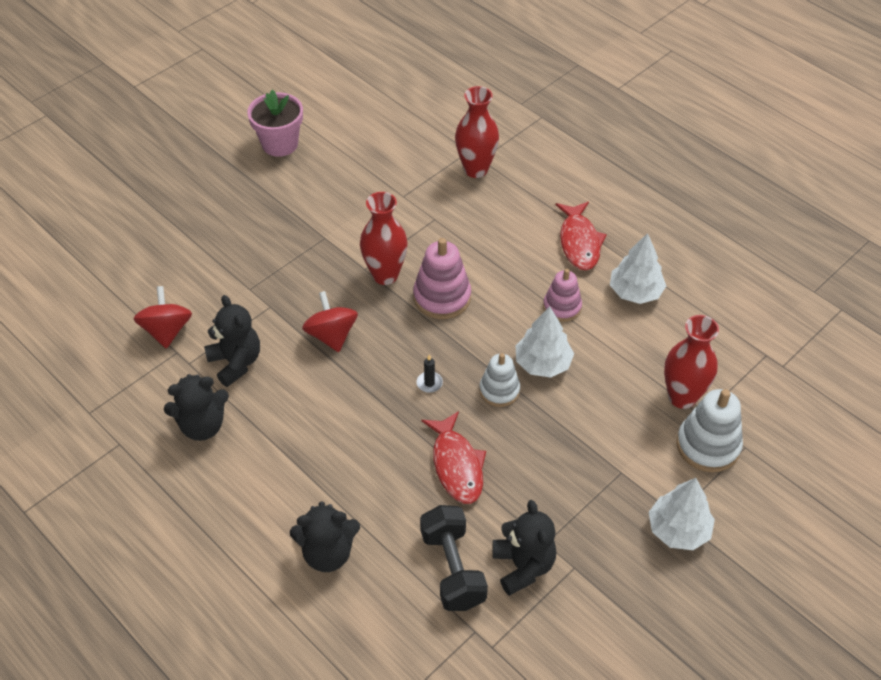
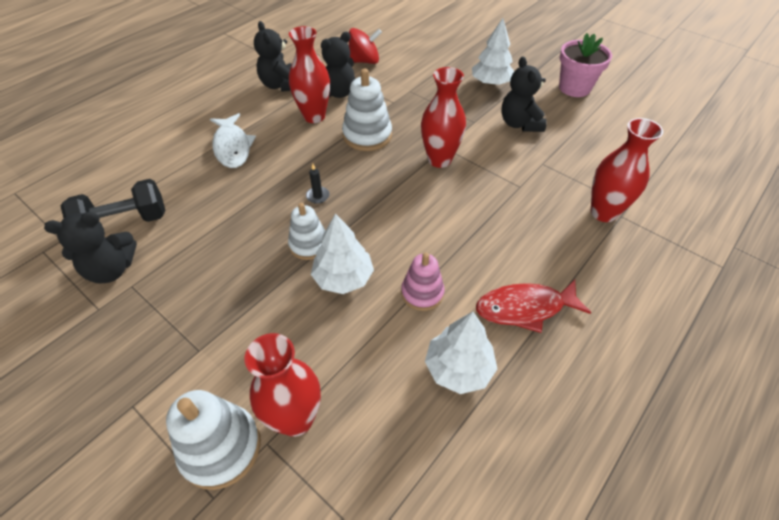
camera: 85 degrees right, 0 degrees up
black teddy bear [290,501,360,572] -> black teddy bear moved to [501,56,547,132]
red spinning top [302,291,358,352] -> white stacking toy [342,69,392,151]
pink stacking toy [413,238,471,319] -> none
red fish [421,411,486,504] -> none
white tree [649,478,715,550] -> white tree moved to [472,18,515,86]
none -> white fish [210,113,256,168]
none -> red vase [289,26,330,123]

